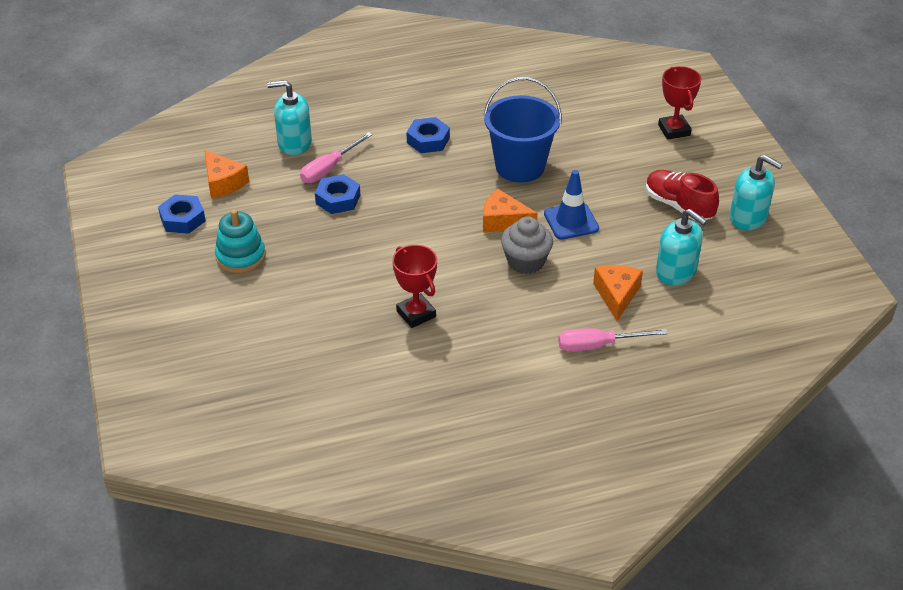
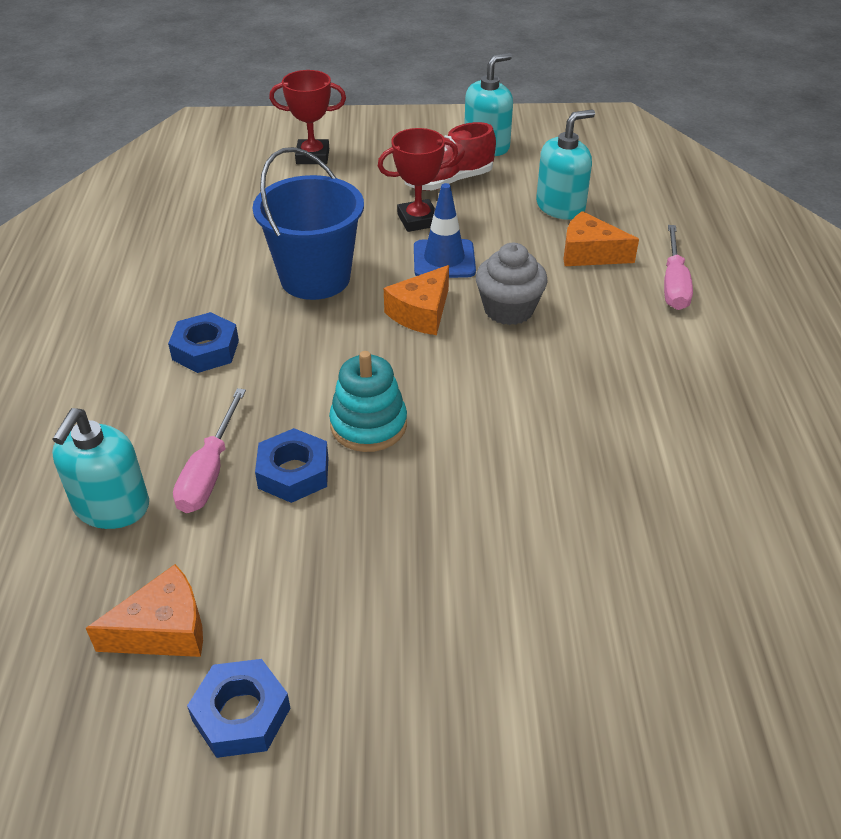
camera: 75 degrees left, 0 degrees up
turquoise stacking toy [215,209,266,273] -> turquoise stacking toy moved to [329,351,407,452]
pink screwdriver [300,132,372,183] -> pink screwdriver turned 45 degrees clockwise [173,388,246,513]
red trophy [392,245,437,328] -> red trophy moved to [378,128,458,232]

